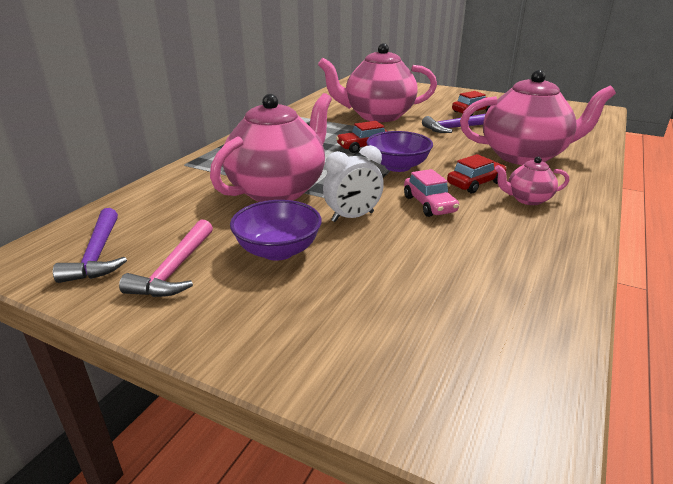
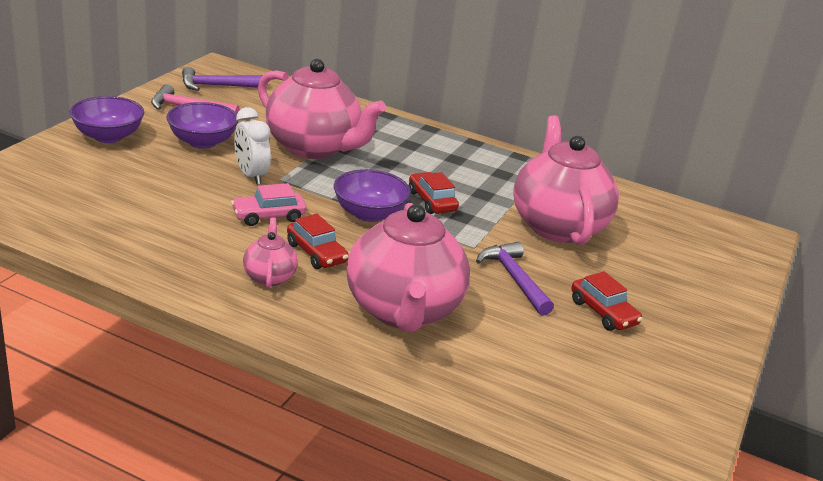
camera: 85 degrees right, 0 degrees up
none -> purple bowl [69,96,144,143]

